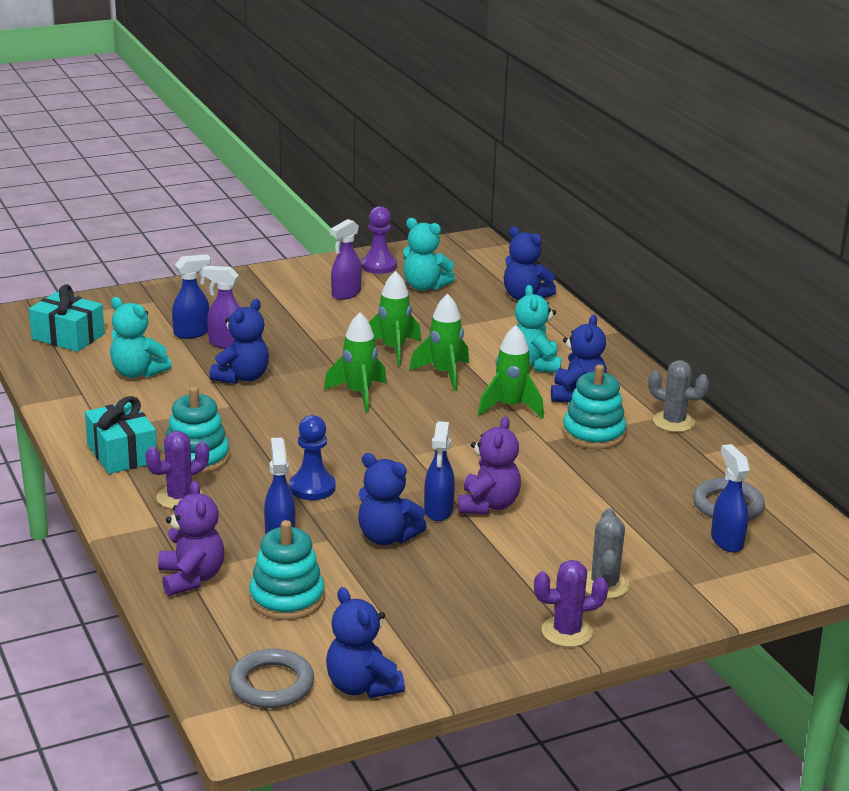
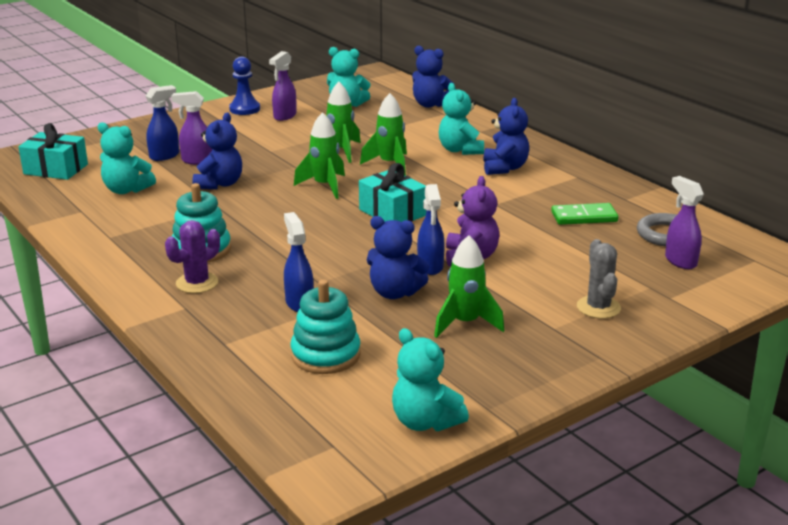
camera: 10 degrees left, 0 degrees up
turquoise gift [85,396,157,474] -> turquoise gift moved to [359,163,426,222]
purple teddy bear [158,481,224,596] -> none
grey ring [229,649,314,708] -> none
blue pawn [290,415,336,500] -> blue pawn moved to [229,56,260,115]
blue teddy bear [326,587,405,698] -> turquoise teddy bear [392,328,469,431]
purple pawn [361,206,397,274] -> none
green rocket [478,325,544,419] -> green rocket moved to [434,235,505,338]
purple cactus [534,560,609,647] -> none
turquoise stacking toy [563,364,626,449] -> none
grey cactus [649,360,709,432] -> none
blue spray bottle [711,444,750,553] -> purple spray bottle [665,176,704,269]
none -> green domino [551,203,618,225]

